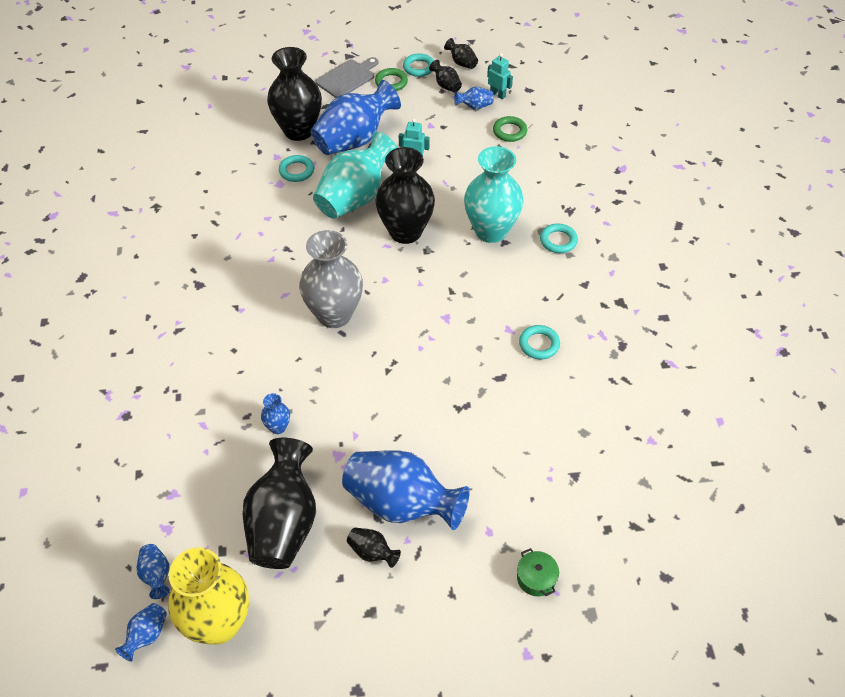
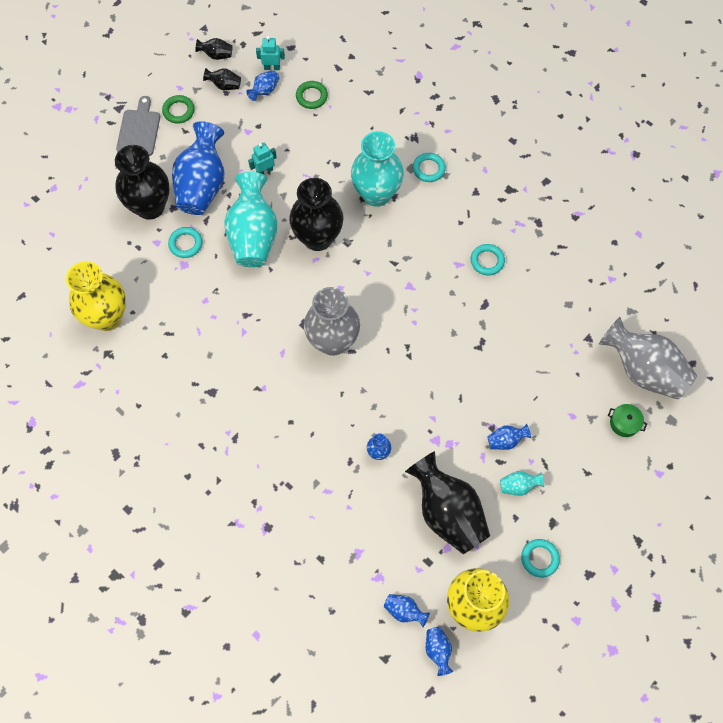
camera: 40 degrees left, 15 degrees up
blue vase [342,451,470,530] -> blue vase [487,424,531,450], size x0.43
black vase [347,527,401,568] -> turquoise vase [500,471,544,496]
turquoise ring [403,53,434,77] -> turquoise ring moved to [521,539,560,578]
none -> yellow vase [66,261,126,331]
none -> grey vase [599,317,697,400]

